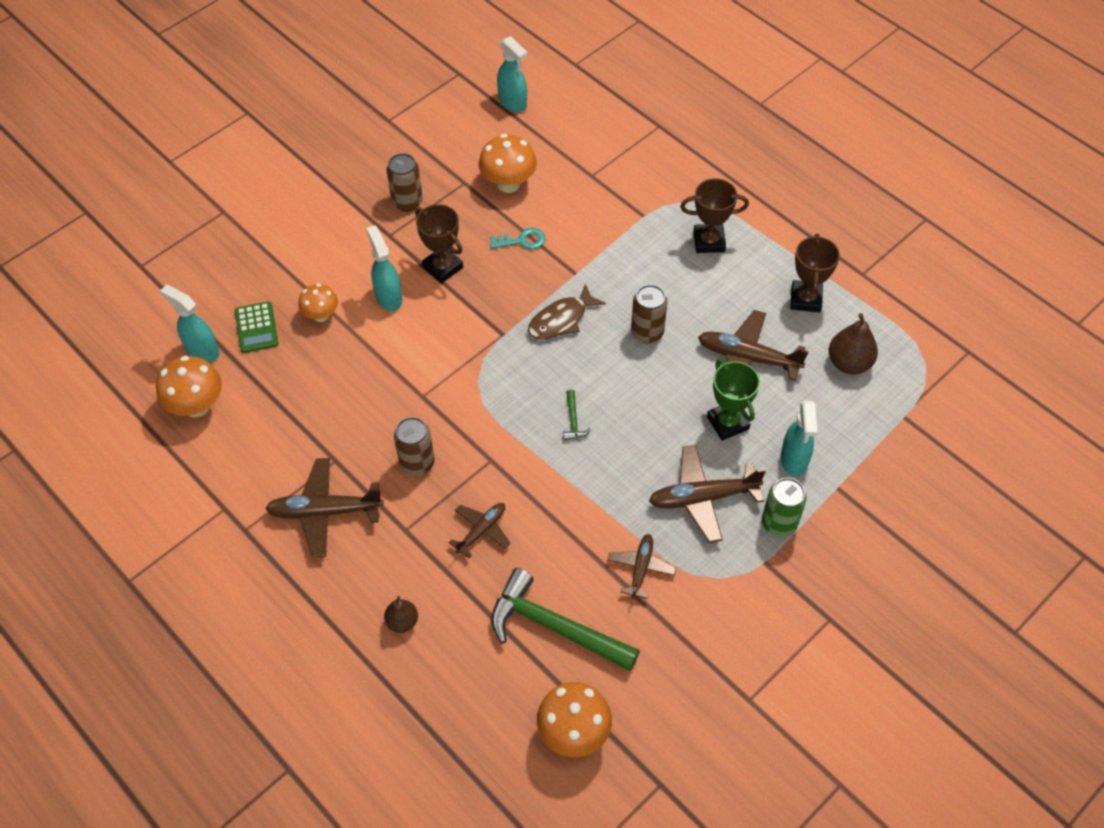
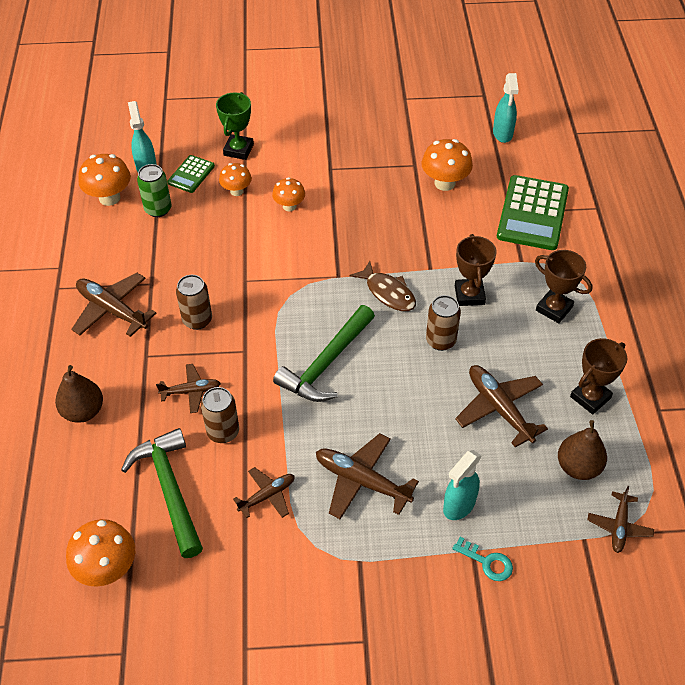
camera: 40 degrees right, 5 degrees down
turquoise spray bottle [366,225,402,311] -> orange mushroom [272,177,305,211]
brown pear [384,596,418,633] -> brown pear [55,365,103,423], size x1.60
brown can [387,153,423,212] -> brown can moved to [201,387,239,443]
brown trophy [415,204,463,283] -> brown trophy moved to [455,234,497,306]
turquoise key [490,228,545,249] -> turquoise key moved to [452,537,513,581]
brown fish [528,284,606,339] -> brown fish turned 135 degrees counterclockwise [350,261,416,311]
green hammer [563,390,591,440] -> green hammer [273,305,375,402], size x2.49
green trophy [707,359,760,441] -> green trophy moved to [216,92,254,160]
green can [762,478,807,537] -> green can moved to [137,164,172,217]
none -> green calculator [497,175,569,250]
none -> brown plane [588,486,654,553]

